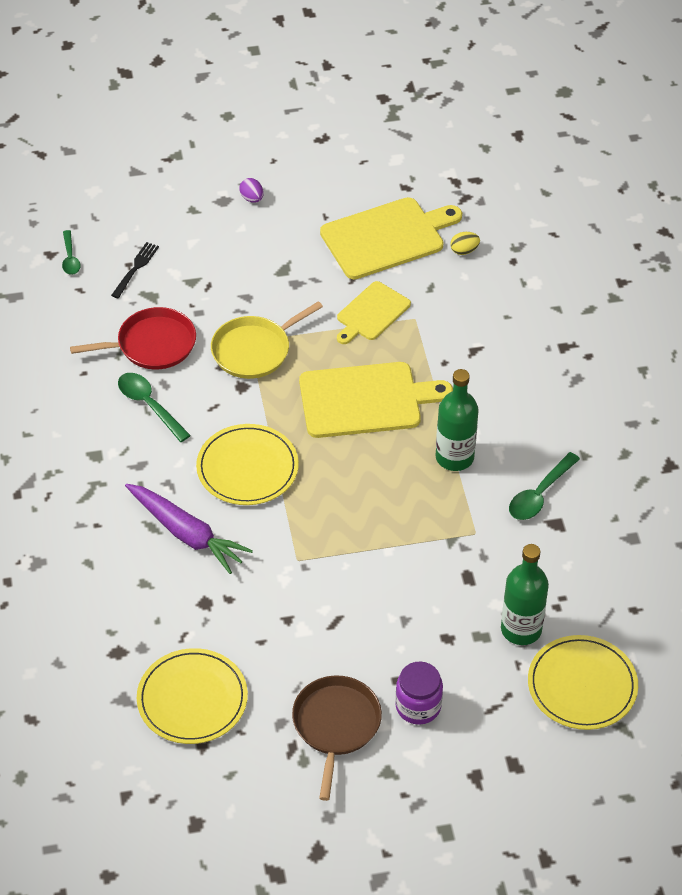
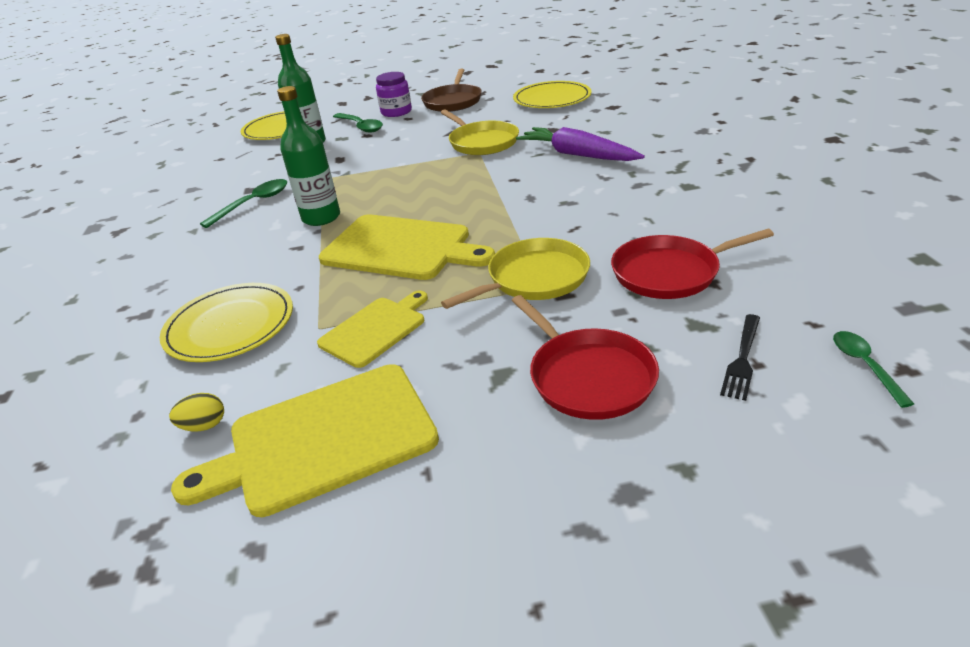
camera: 175 degrees left, 15 degrees down
green spoon [118,373,191,442] -> green spoon moved to [333,113,383,132]
yellow plate [196,424,299,505] -> yellow plate moved to [160,283,293,362]
purple egg [239,178,264,203] -> none
yellow cutting board [299,362,453,438] -> yellow cutting board turned 150 degrees counterclockwise [319,215,495,280]
none -> yellow pan [440,109,519,155]
none -> red pan [512,295,659,420]

